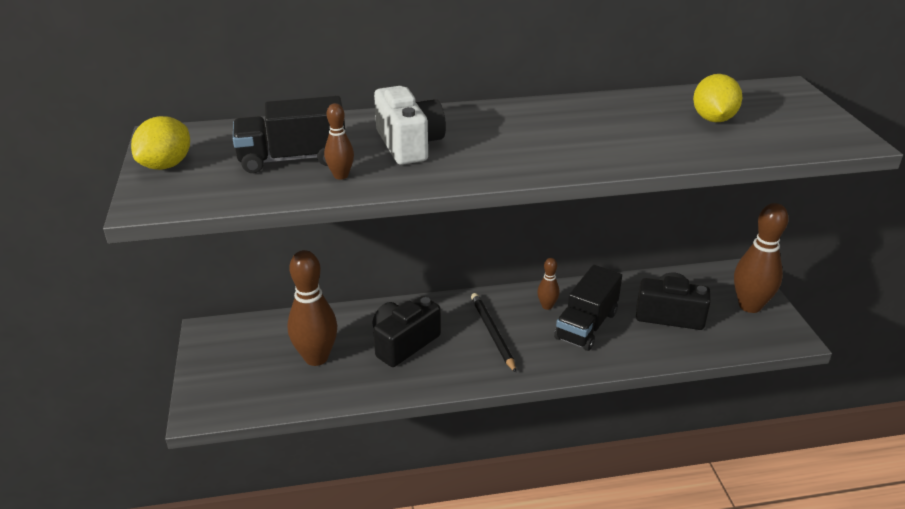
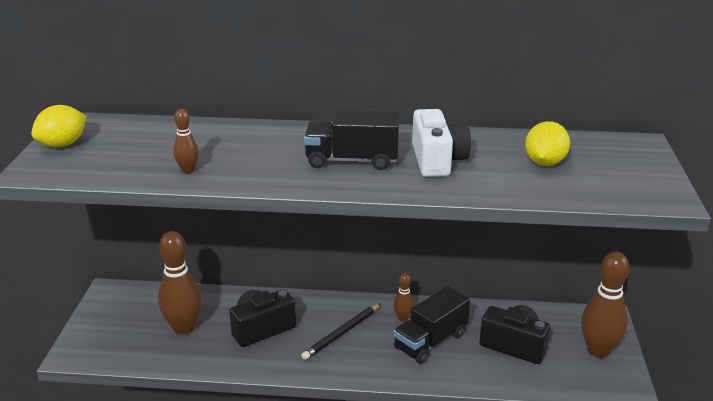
camera: 15 degrees right, 5 degrees down
black truck [233,96,346,173] -> black truck moved to [304,110,399,170]
white camera [374,86,446,165] -> white camera moved to [412,109,471,177]
black pencil [471,293,516,373] -> black pencil turned 135 degrees counterclockwise [301,303,381,360]

